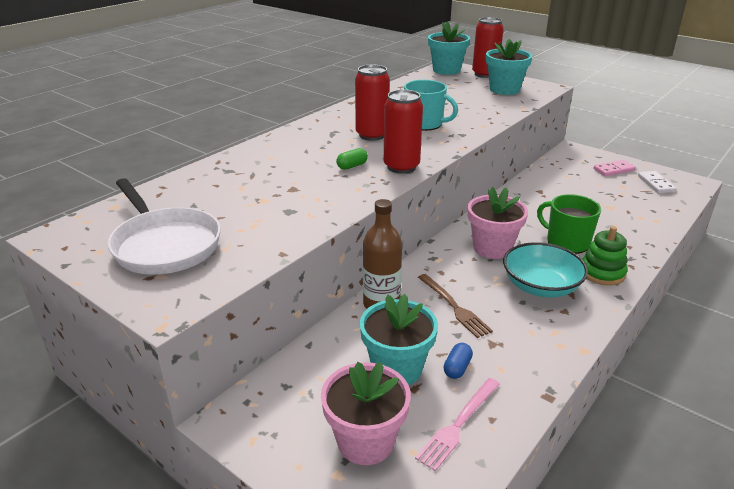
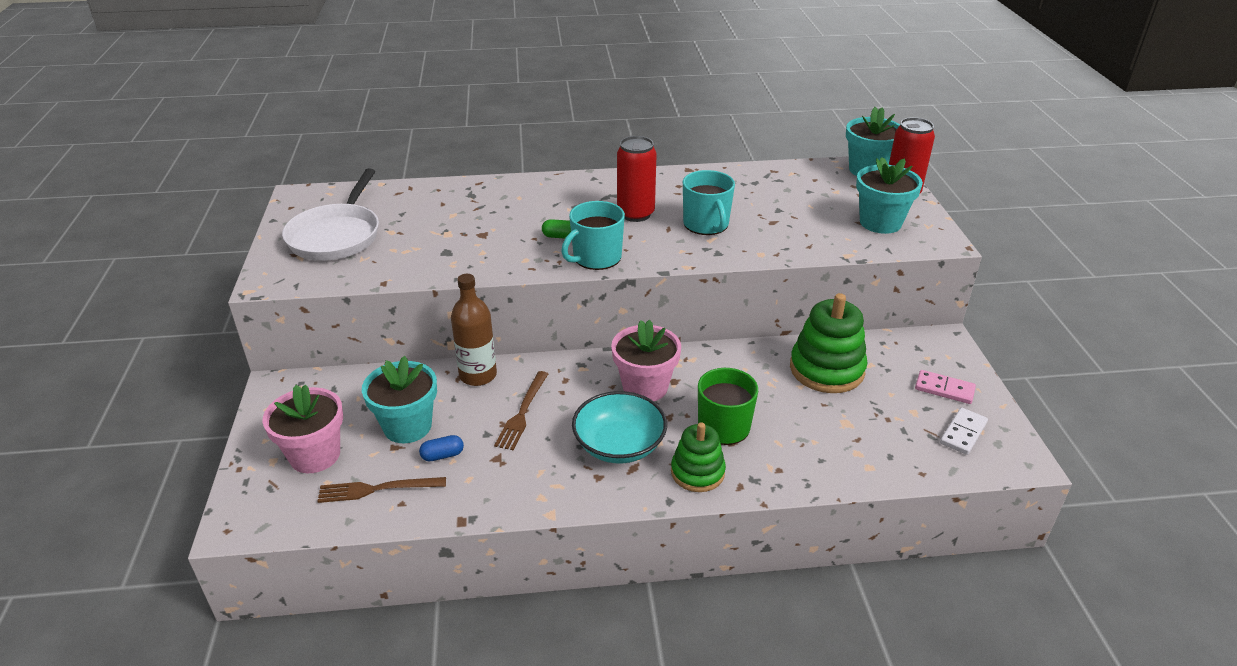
camera: 45 degrees right, 5 degrees up
red can [384,90,423,174] -> turquoise mug [561,201,625,270]
pink fork [415,378,500,471] -> brown fork [317,477,446,503]
none -> green stacking toy [790,293,867,393]

